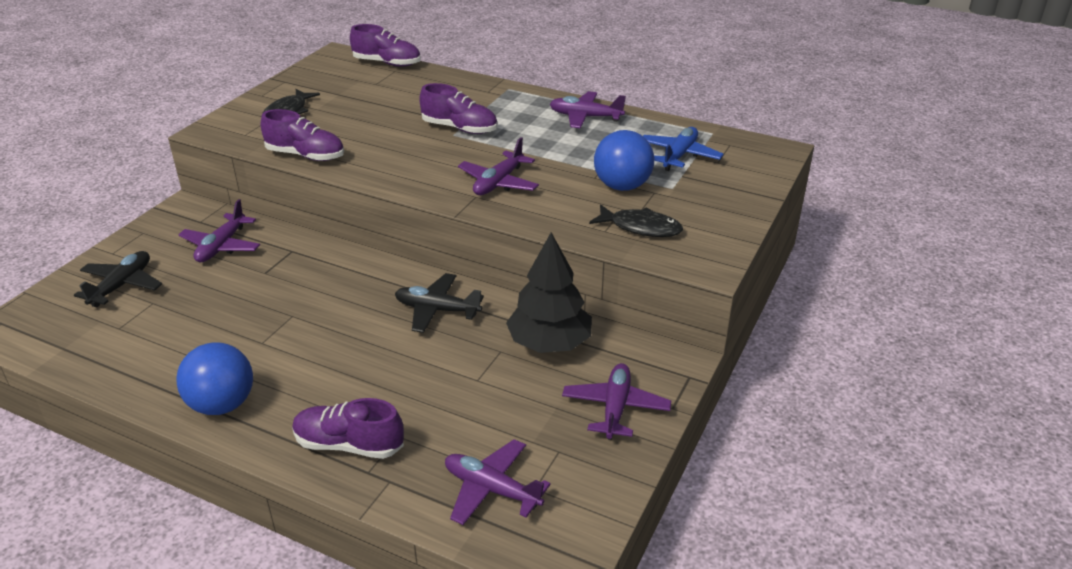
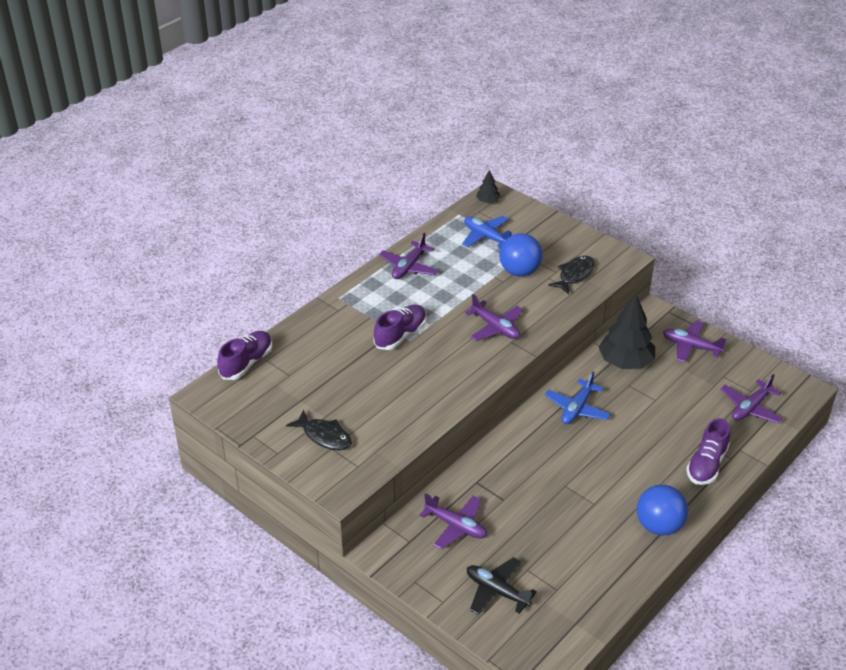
camera: 75 degrees left, 5 degrees up
purple shoe [261,109,344,161] -> none
black plane [395,273,484,333] -> blue plane [545,371,611,424]
none -> black tree [476,170,500,203]

